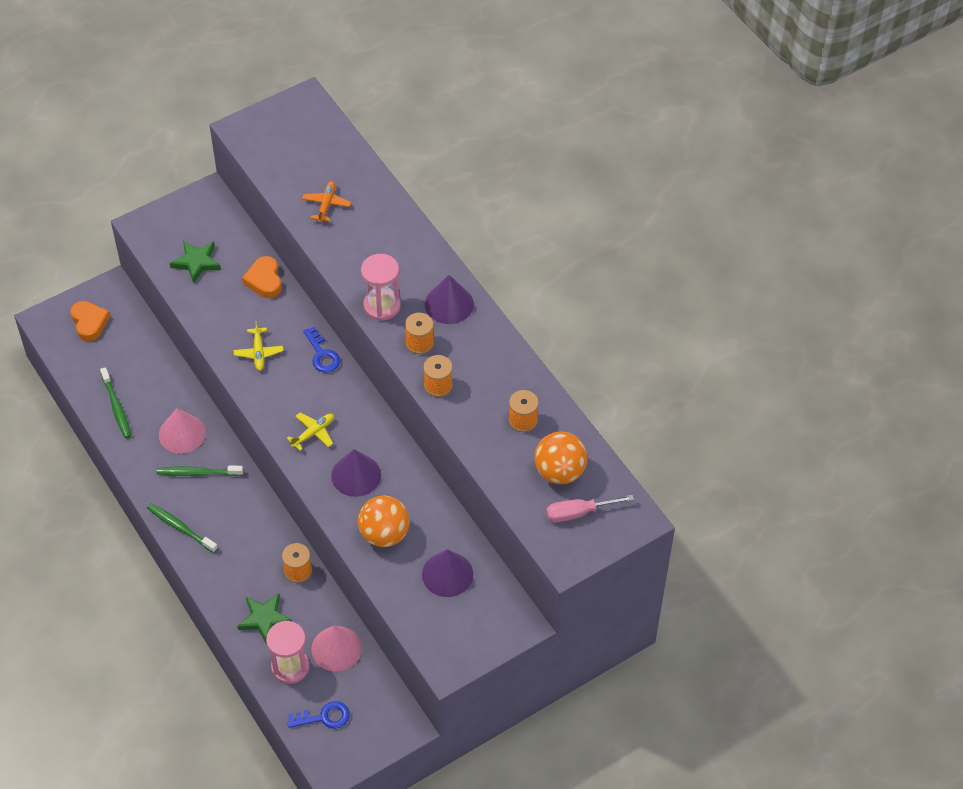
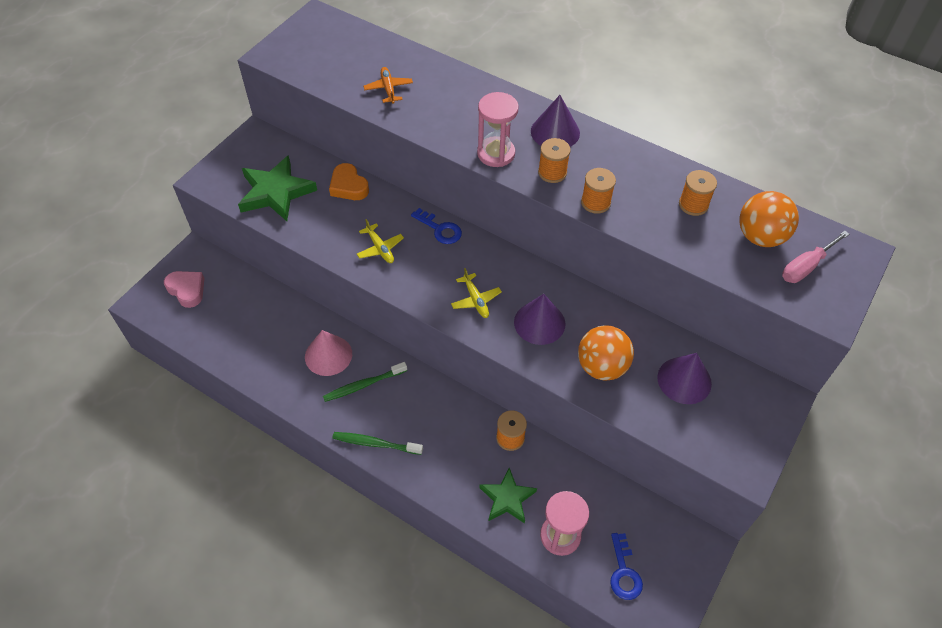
camera: 25 degrees left, 0 degrees up
orange heart [70,301,110,341] -> pink heart [164,271,204,308]
green toothbrush [100,367,131,438] -> none
green star [170,240,221,284] -> green star [238,155,317,221], size x1.55
yellow plane [287,413,334,451] -> yellow plane turned 135 degrees clockwise [451,268,502,318]
blue key [287,701,350,729] -> blue key turned 120 degrees clockwise [610,533,643,600]
pink cone [311,626,362,672] -> none

